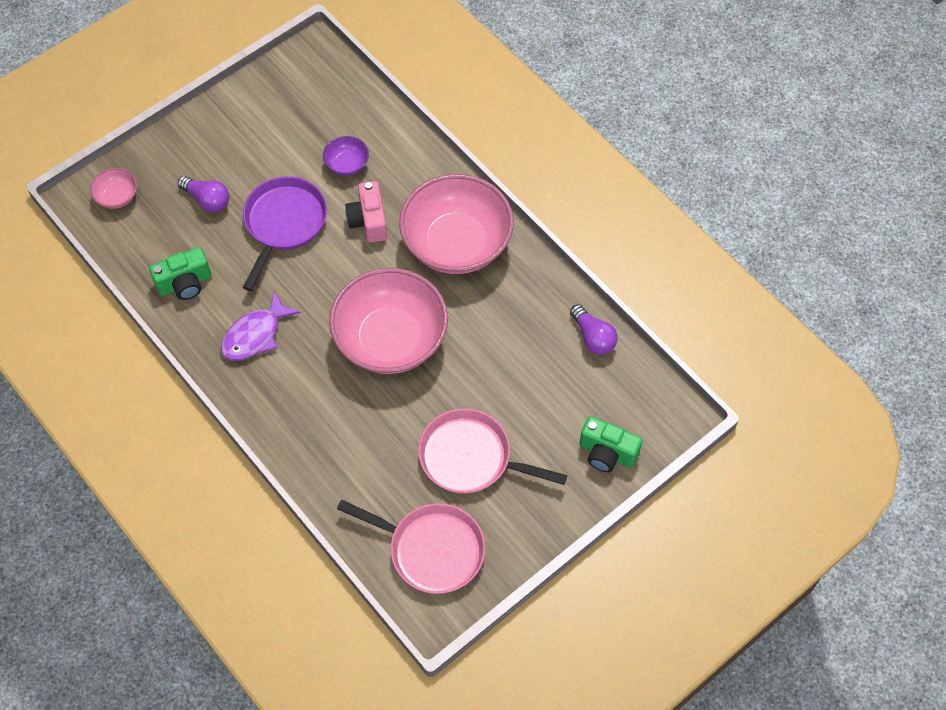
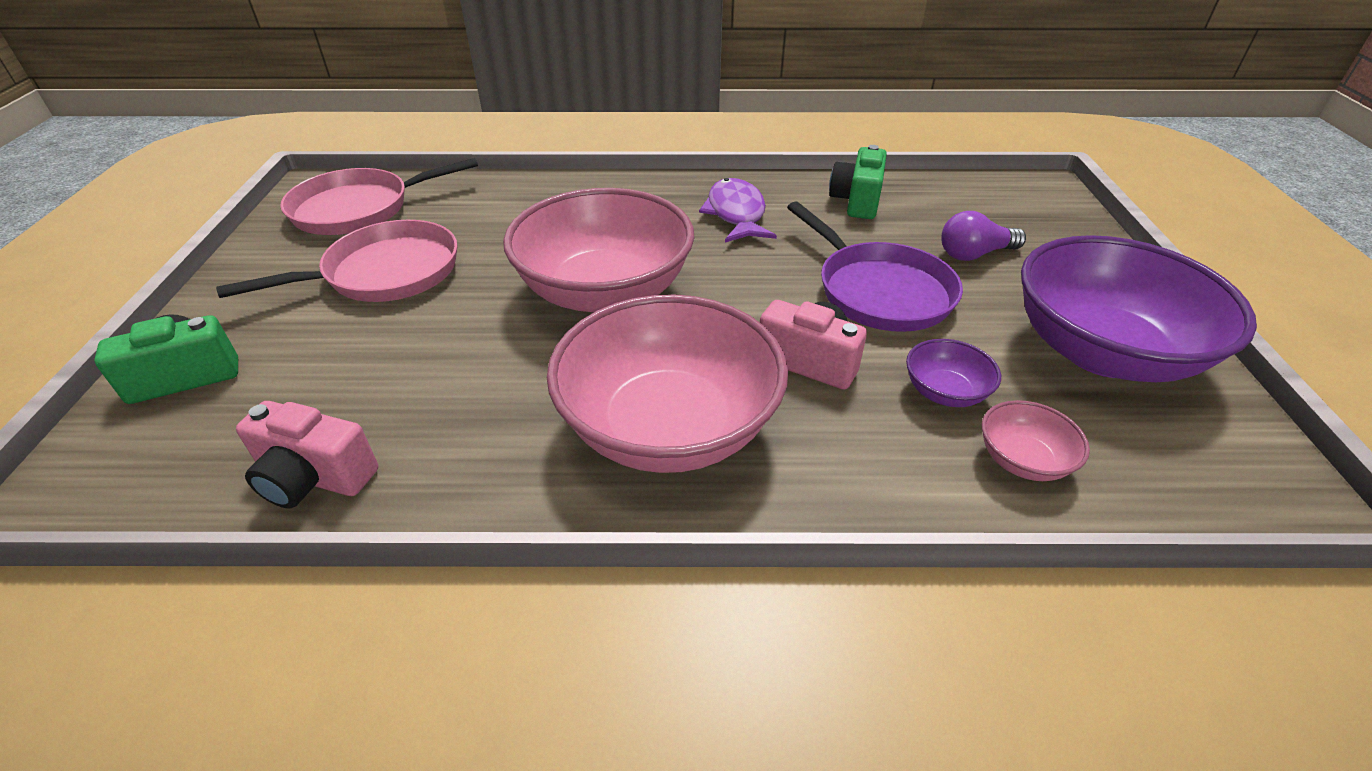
camera: 130 degrees right, 20 degrees down
pink bowl [90,168,137,209] -> pink bowl moved to [982,400,1090,481]
purple light bulb [570,304,618,355] -> pink camera [236,401,378,508]
none -> purple bowl [1021,235,1257,382]

